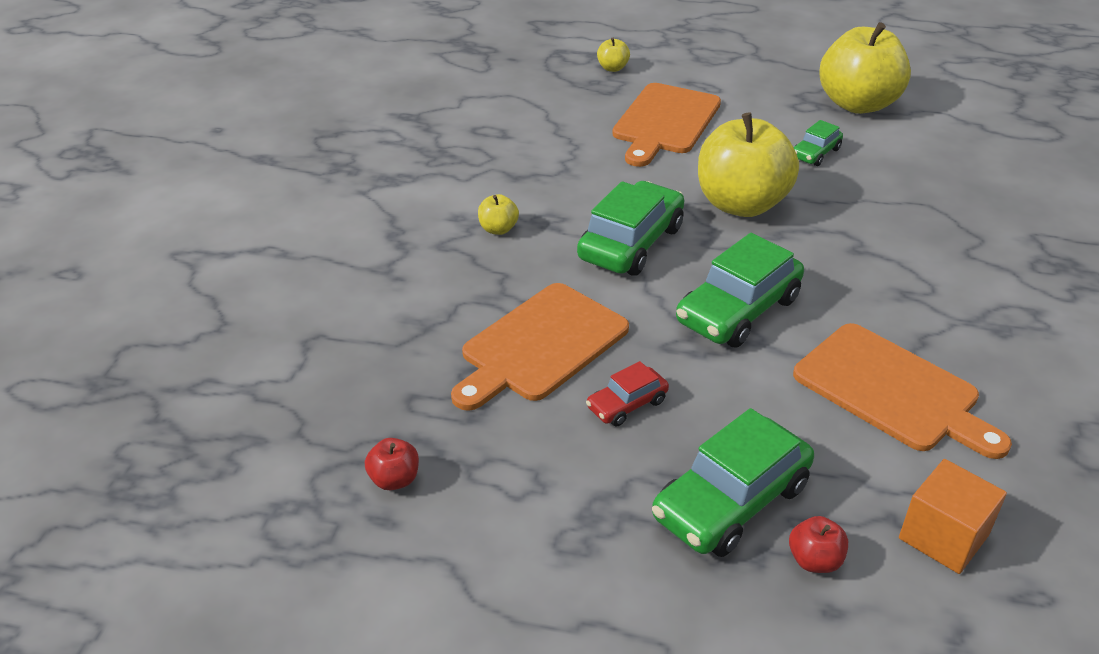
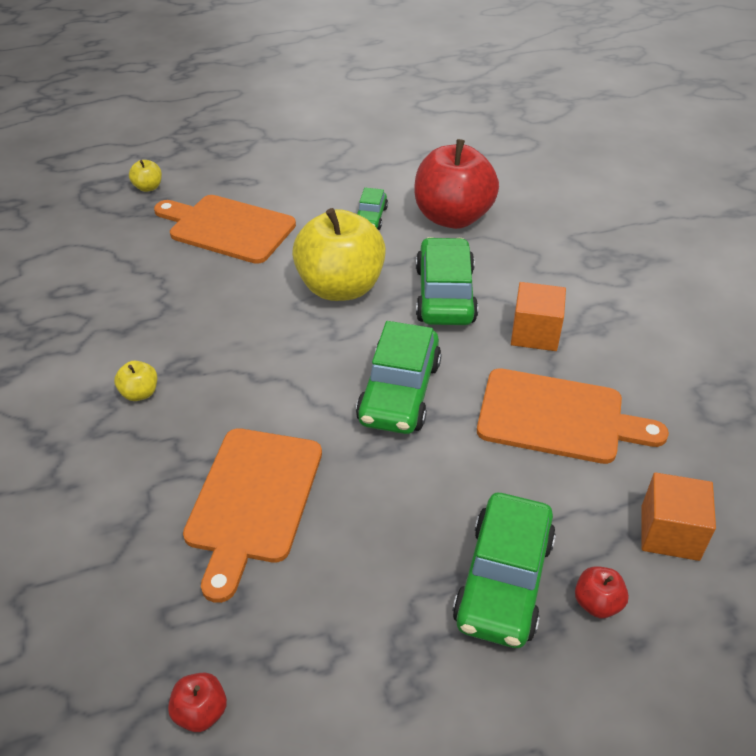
camera: 30 degrees left, 5 degrees up
green car [577,181,684,276] -> green car moved to [416,237,478,325]
red car [586,361,669,426] -> none
orange cutting board [612,83,721,167] -> orange cutting board turned 120 degrees clockwise [154,195,296,264]
yellow apple [820,22,911,114] -> none
none -> red apple [414,139,499,229]
none -> orange cube [511,282,566,351]

